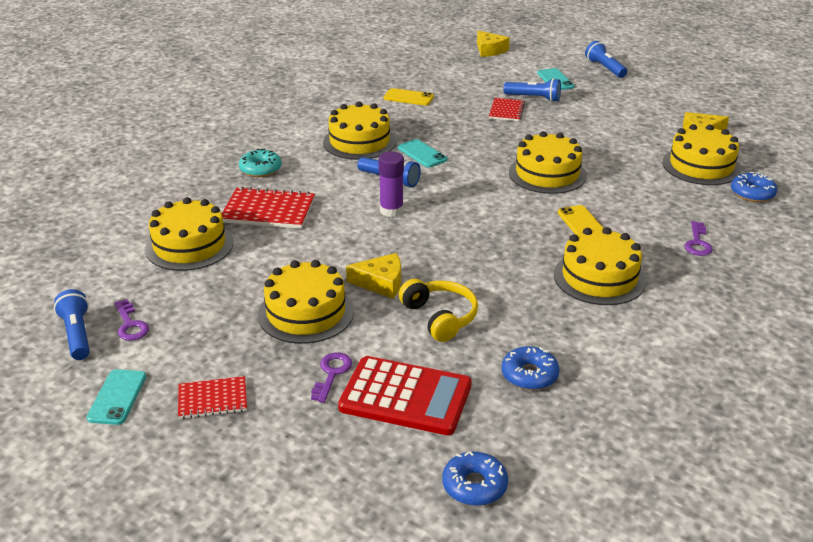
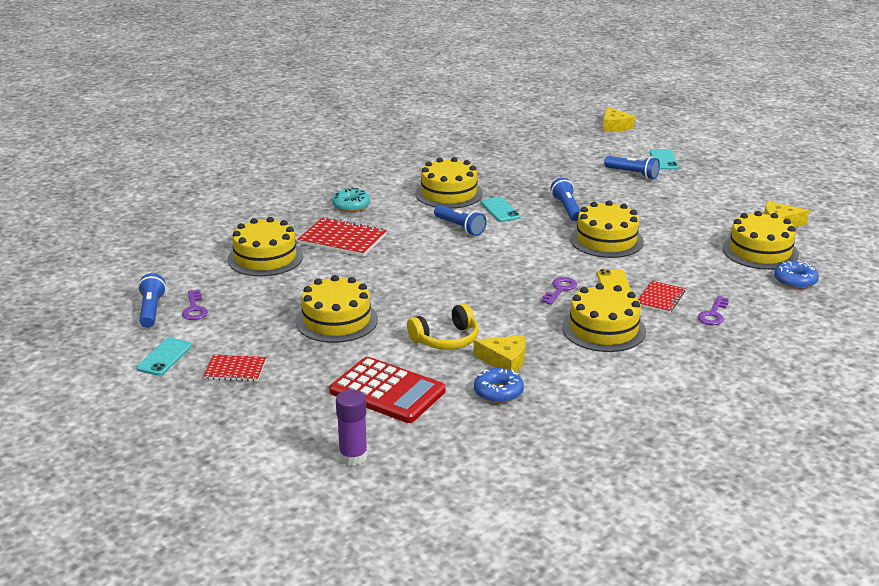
camera: 15 degrees right, 5 degrees down
purple key [311,352,352,403] -> purple key moved to [541,277,577,305]
yellow cheese [346,253,401,299] -> yellow cheese moved to [474,335,525,373]
purple glue stick [378,152,404,217] -> purple glue stick moved to [336,390,368,466]
yellow phone [384,88,434,105] -> none
yellow headphones [399,279,478,342] -> yellow headphones turned 75 degrees clockwise [407,303,479,350]
blue donut [442,451,508,506] -> none
red notebook [489,98,525,121] -> red notebook moved to [638,281,685,313]
blue flashlight [585,41,627,78] -> blue flashlight moved to [551,178,581,221]

